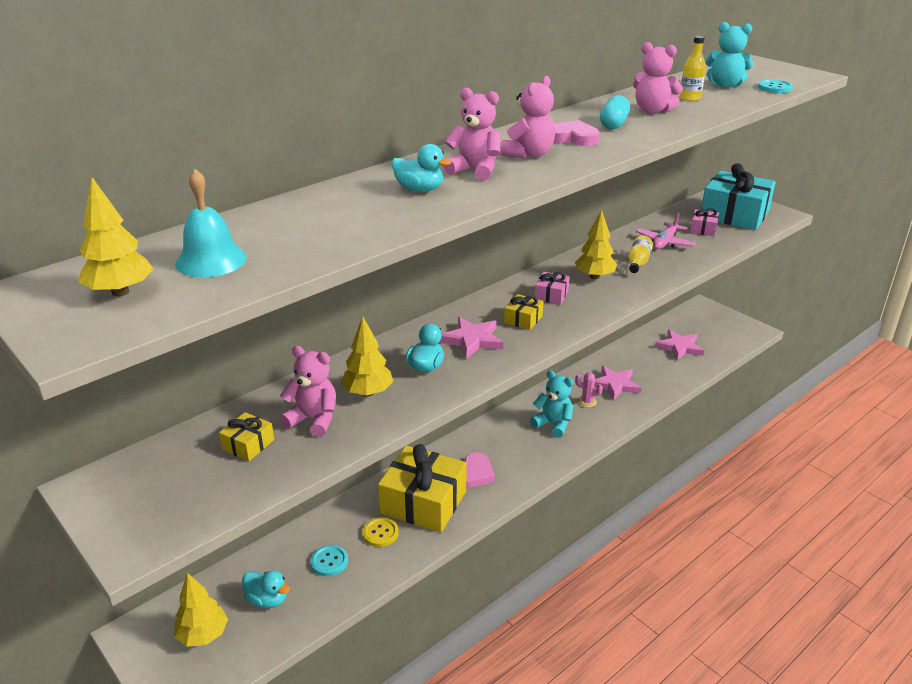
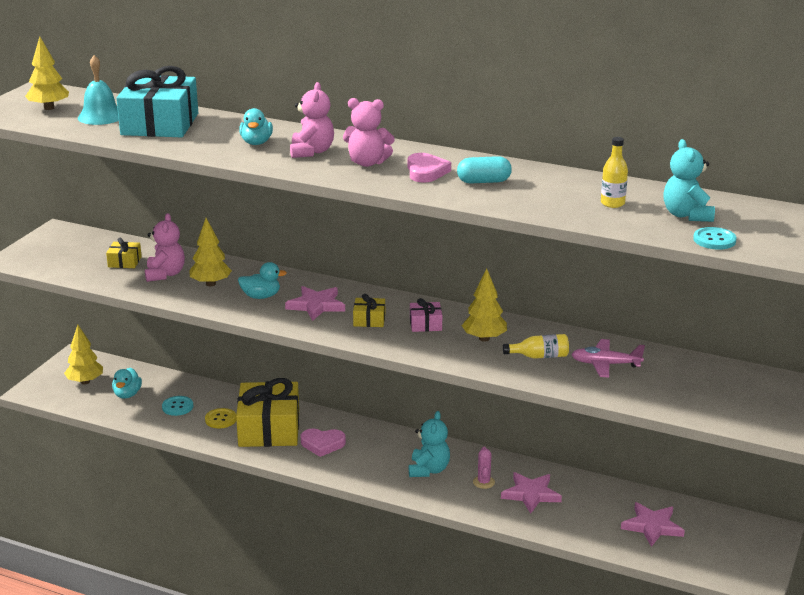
camera: 65 degrees right, 5 degrees down
pink teddy bear [633,42,683,114] -> none
pink gift [690,208,719,236] -> none
turquoise gift [701,163,776,230] -> turquoise gift moved to [116,66,198,137]

